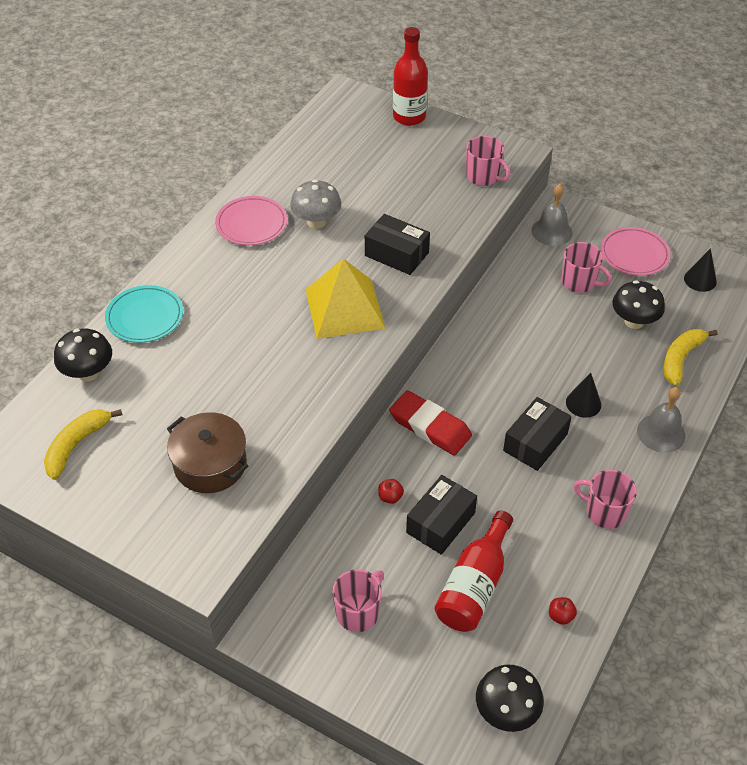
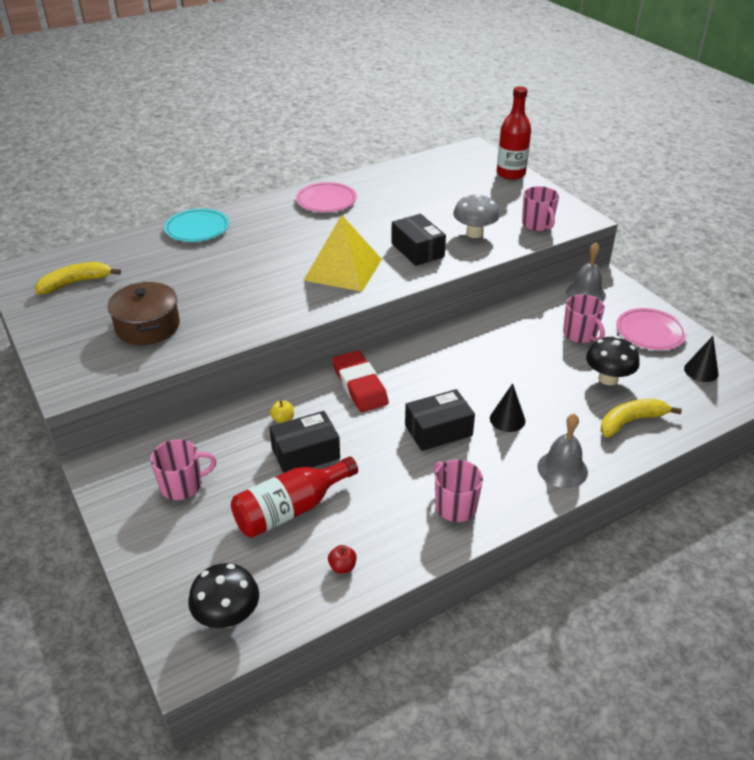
camera: 30 degrees right, 10 degrees down
black mushroom [54,328,112,381] -> none
grey mushroom [290,180,341,229] -> grey mushroom moved to [453,194,499,238]
red apple [378,479,404,504] -> yellow apple [270,400,294,423]

